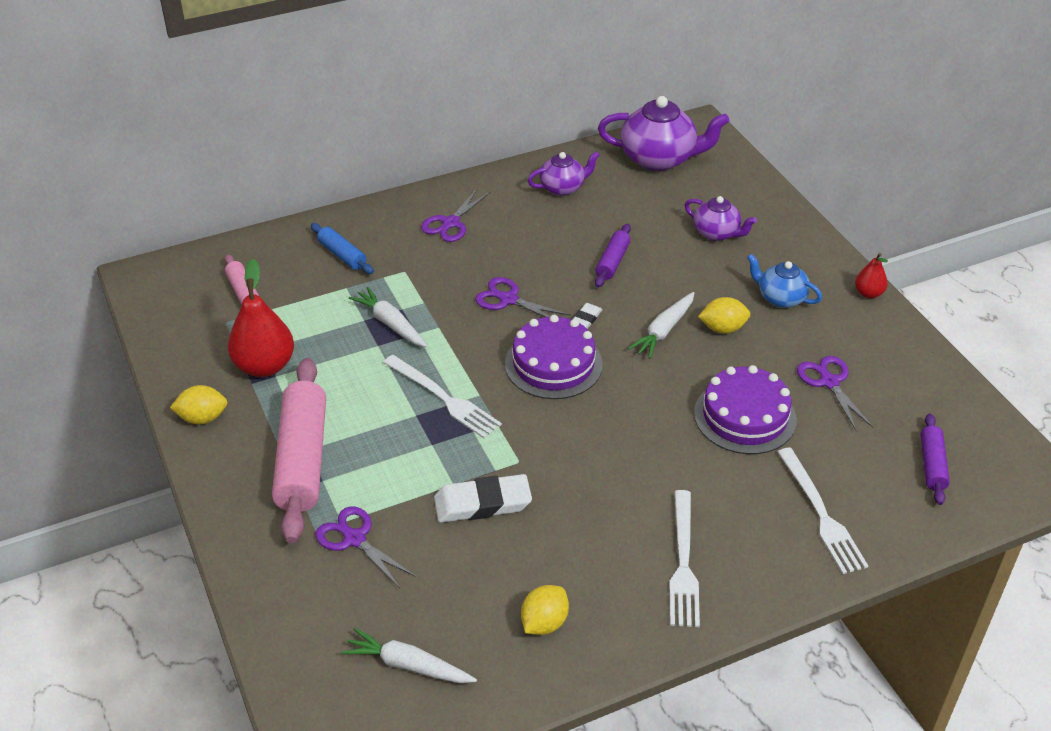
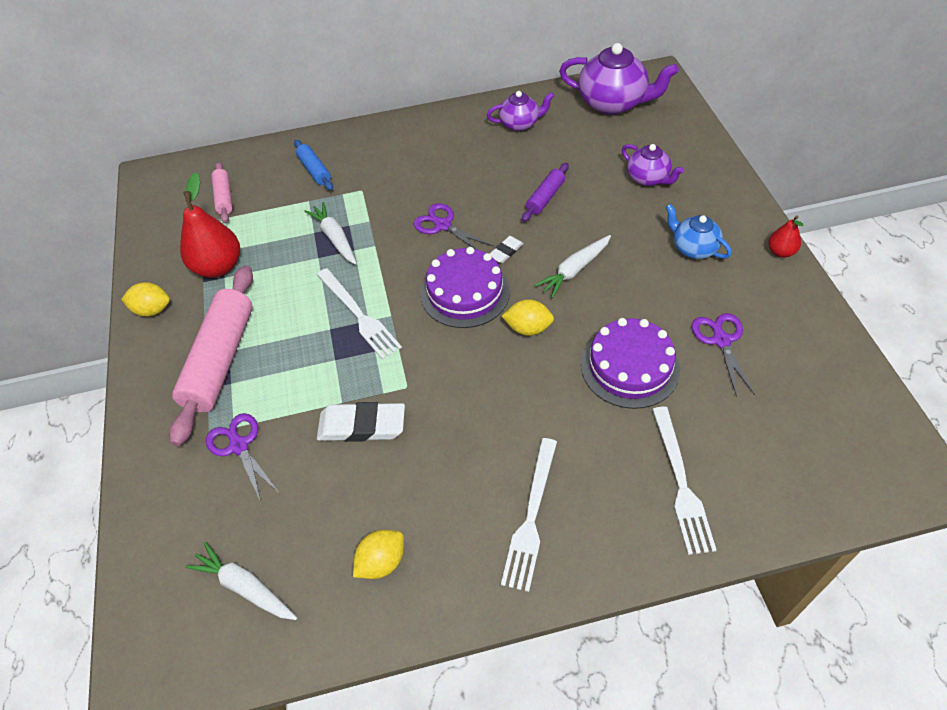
camera: 15 degrees right, 10 degrees up
purple scissors [421,189,491,242] -> none
yellow lemon [698,297,750,334] -> yellow lemon moved to [502,299,554,336]
purple rolling pin [920,413,950,505] -> none

